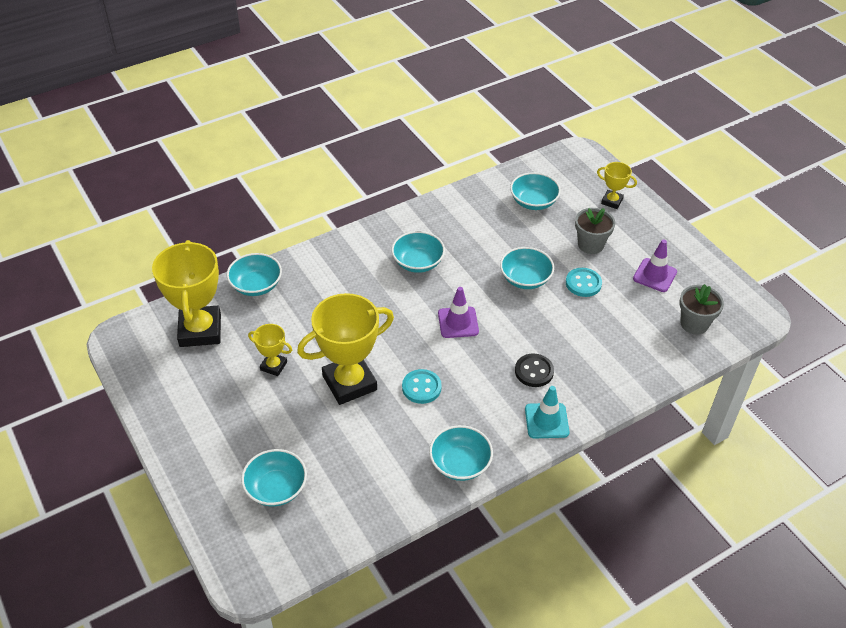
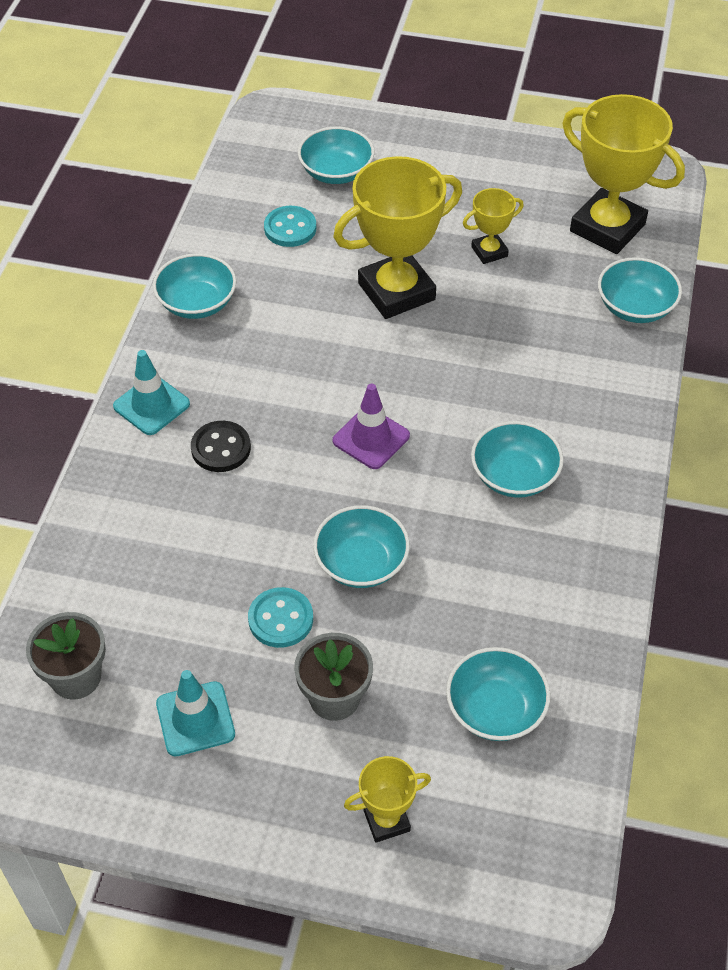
camera: 135 degrees right, 5 degrees up
yellow trophy [297,293,394,405] -> yellow trophy turned 45 degrees clockwise [333,156,462,319]
turquoise button [402,369,442,404] -> turquoise button moved to [264,206,316,247]
purple traffic cone [633,240,677,292] -> turquoise traffic cone [156,670,235,756]

